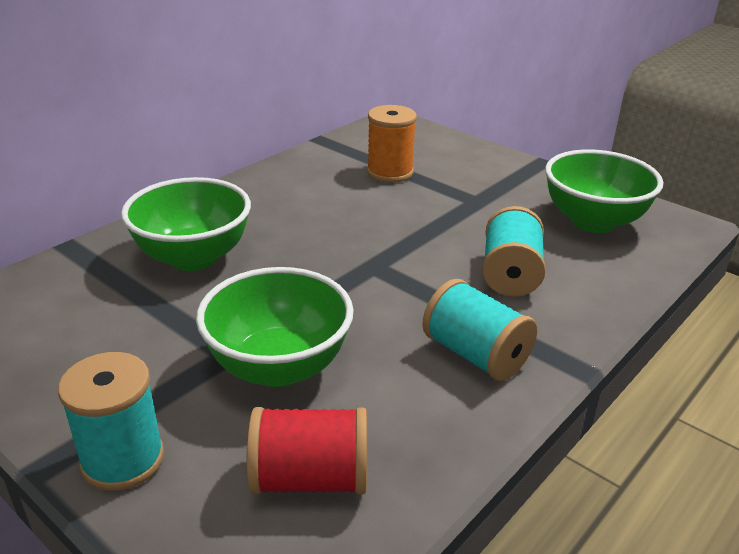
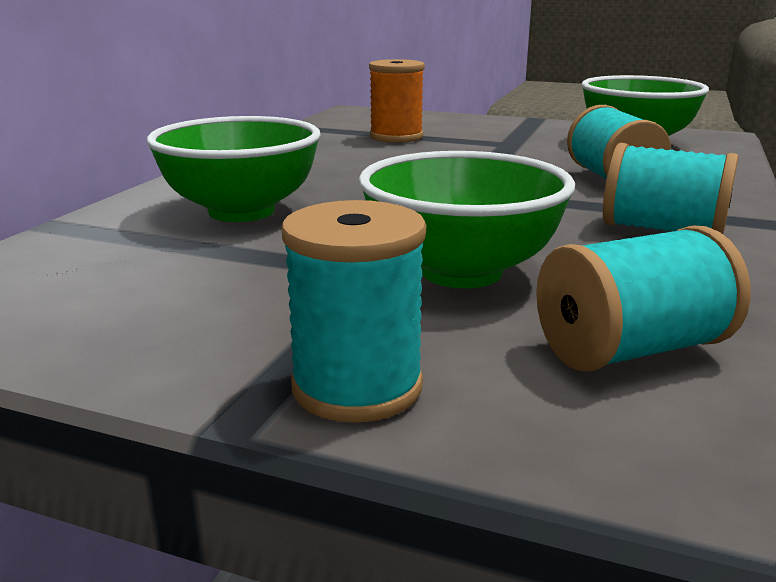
camera: 20 degrees left, 10 degrees down
red spool [247,407,367,495] -> turquoise spool [536,226,751,372]

